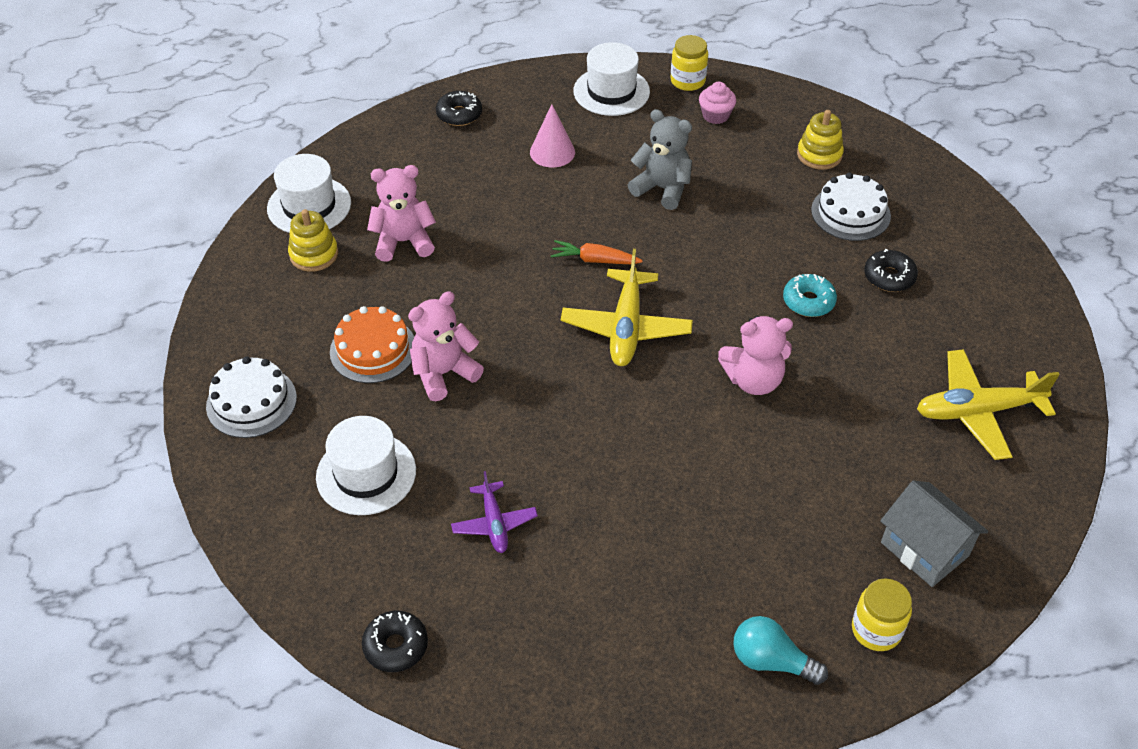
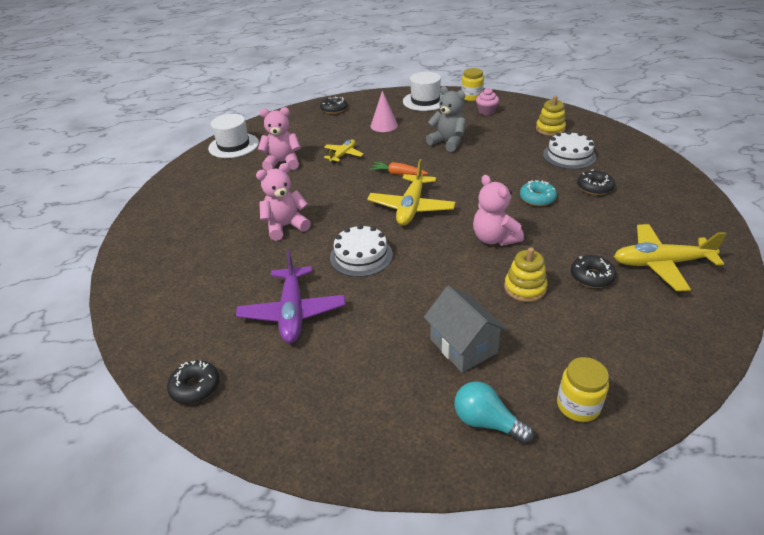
camera: 10 degrees right, 10 degrees down
white cake [206,356,297,438] -> white cake moved to [330,224,393,277]
yellow stacking toy [288,209,338,272] -> yellow stacking toy moved to [504,247,547,302]
white hat [316,416,416,515] -> none
orange cake [330,306,414,383] -> none
purple plane [451,471,538,553] -> purple plane [236,250,346,343], size x1.71
pink teddy bear [718,316,793,395] -> pink teddy bear turned 60 degrees clockwise [473,175,524,246]
grey house [880,481,988,587] -> grey house moved to [424,285,508,373]
none -> yellow plane [324,139,363,163]
none -> black donut [571,255,616,288]

